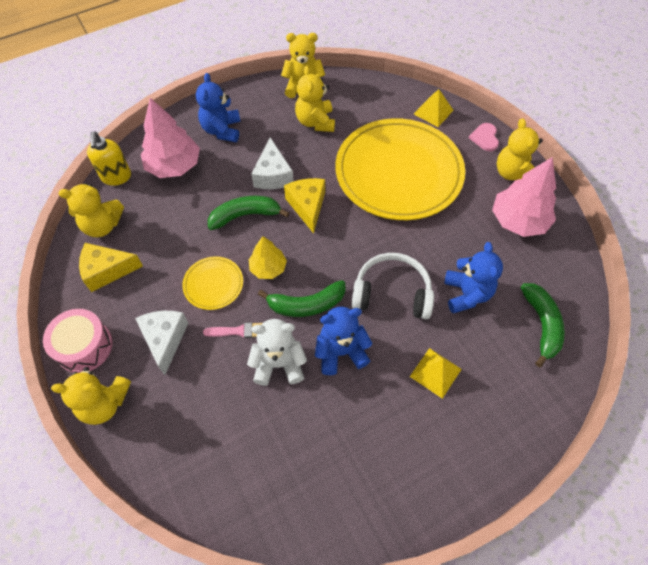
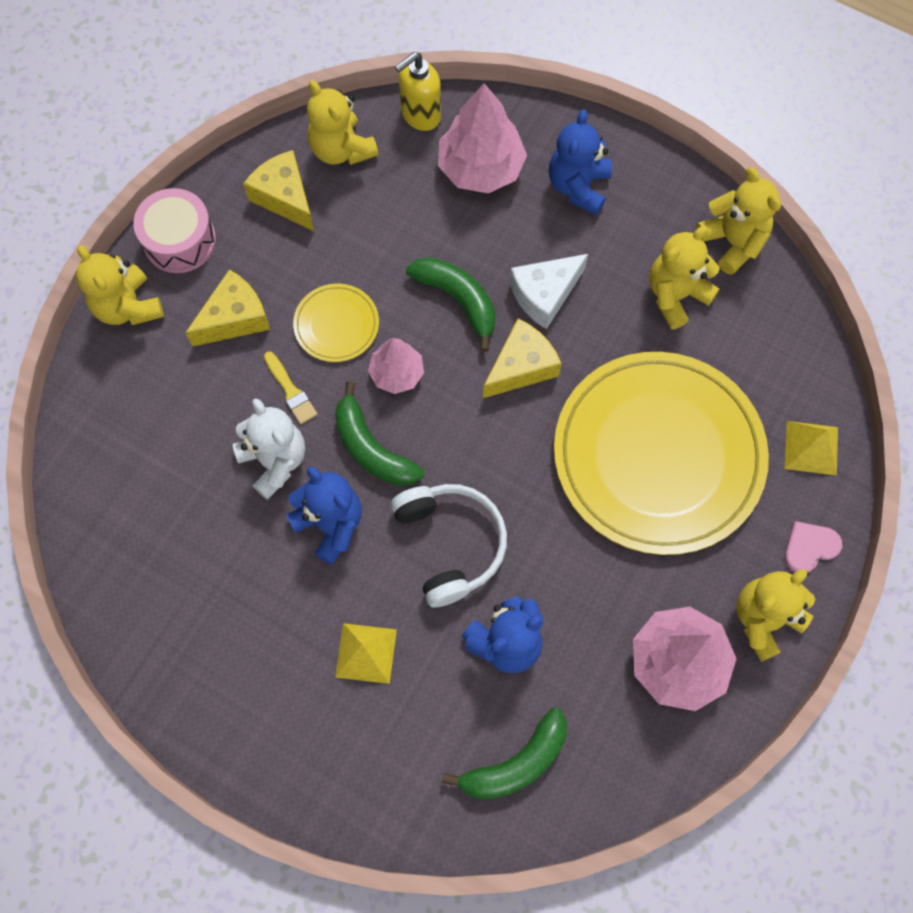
camera: 60 degrees right, 10 degrees up
white cheese [135,311,188,375] -> yellow cheese [185,269,270,347]
blue teddy bear [196,73,241,142] -> blue teddy bear turned 45 degrees counterclockwise [549,109,612,215]
pink brush [203,322,262,338] -> yellow brush [264,351,318,424]
yellow tree [249,236,287,279] -> pink tree [368,338,424,394]

